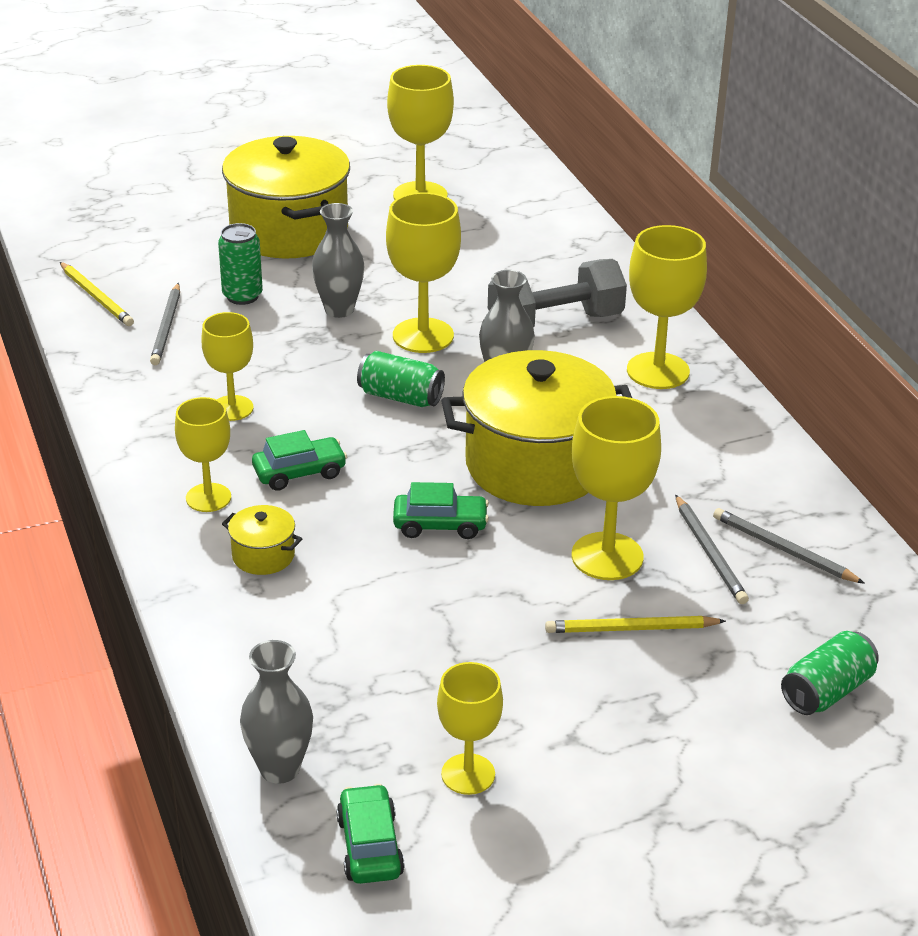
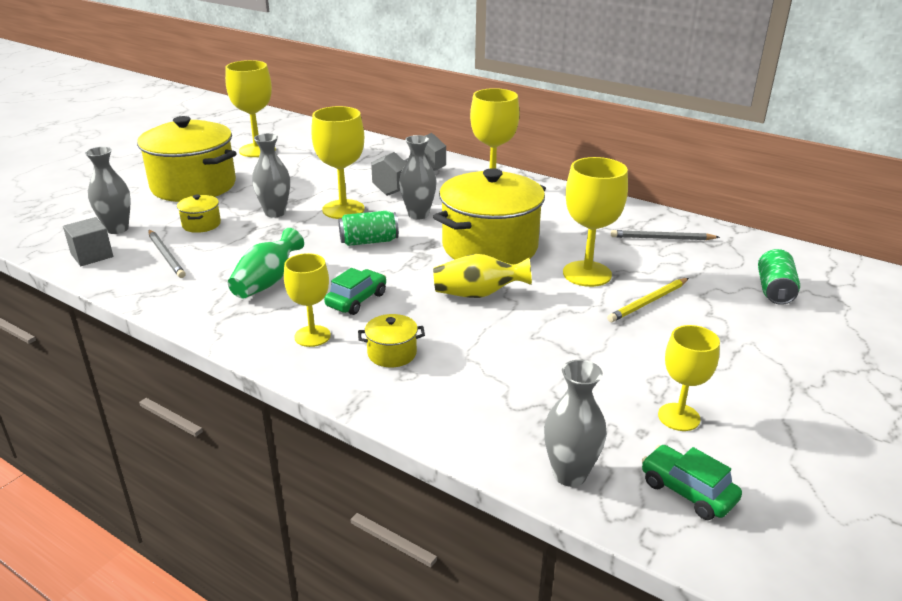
camera: 35 degrees left, 5 degrees down
yellow pencil [60,262,134,326] -> grey cube [63,217,113,266]
yellow goblet [201,312,254,421] -> green vase [228,228,304,299]
green can [218,223,263,305] -> yellow pot [177,194,221,233]
green car [393,482,489,539] -> yellow vase [433,254,532,298]
grey pencil [675,495,749,604] -> none
none -> grey vase [85,147,131,234]

